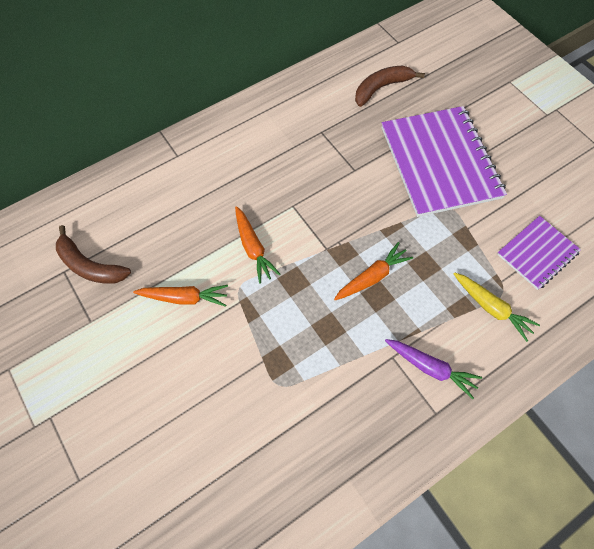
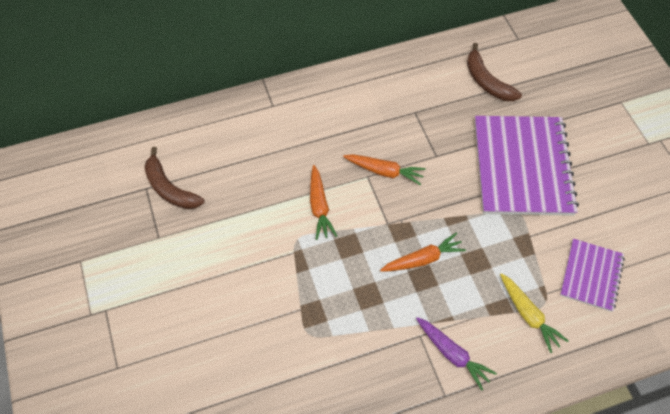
camera: 15 degrees right, 5 degrees down
orange carrot [133,285,228,307] -> orange carrot moved to [343,154,426,185]
brown banana [355,66,425,107] -> brown banana turned 105 degrees counterclockwise [467,43,522,101]
purple notebook [497,216,581,290] -> purple notebook turned 45 degrees counterclockwise [560,239,625,312]

